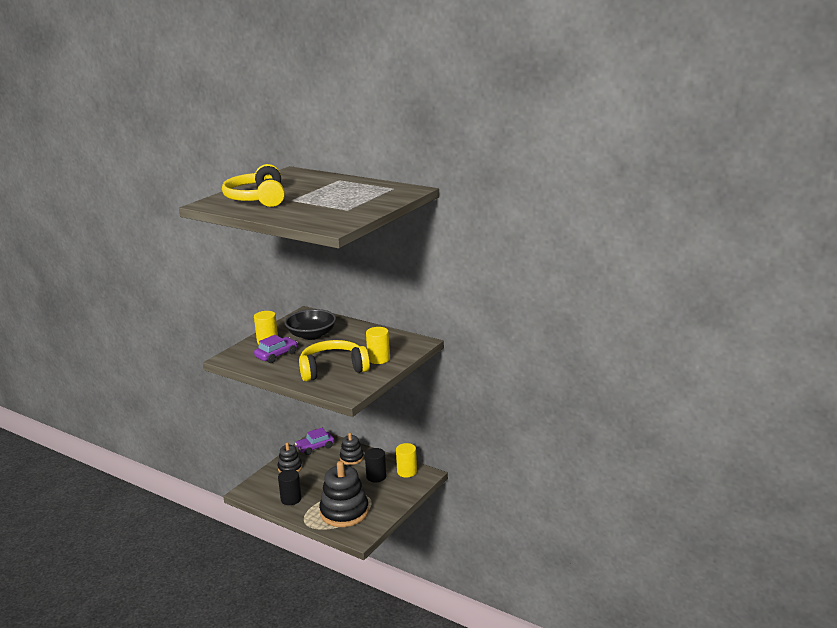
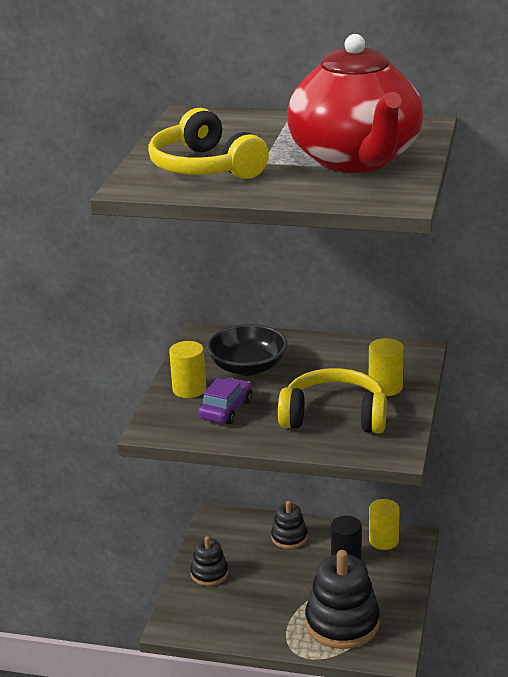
camera: 20 degrees left, 5 degrees up
black cylinder [278,469,302,505] -> none
purple car [295,428,334,455] -> none
yellow headphones [299,340,370,382] -> yellow headphones turned 45 degrees clockwise [278,368,387,433]
none -> red teapot [287,34,423,173]

